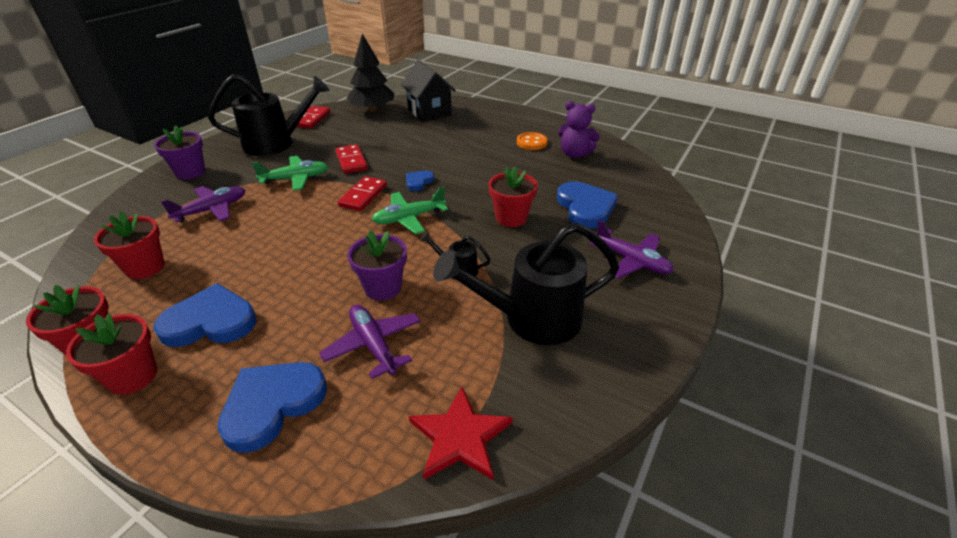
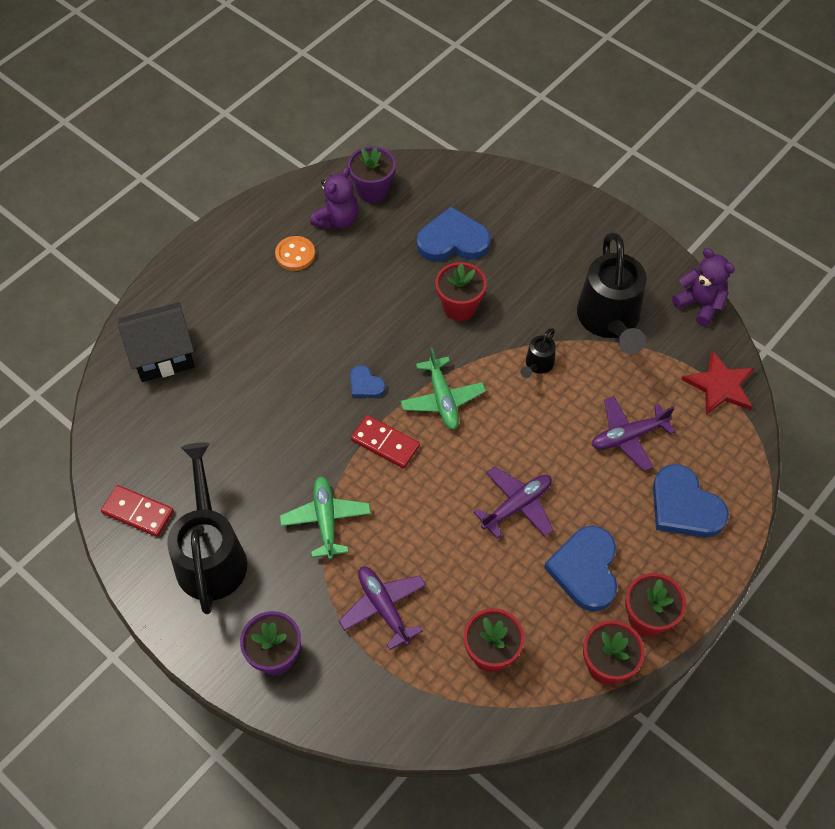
camera: 80 degrees left, 20 degrees up
red domino [335,144,368,173] -> none
black tree [347,33,395,112] -> none
purple flower pot [347,231,407,301] -> purple flower pot moved to [348,146,396,203]
purple plane [590,220,674,279] -> purple plane moved to [474,466,553,538]
none -> purple teddy bear [672,248,735,326]

